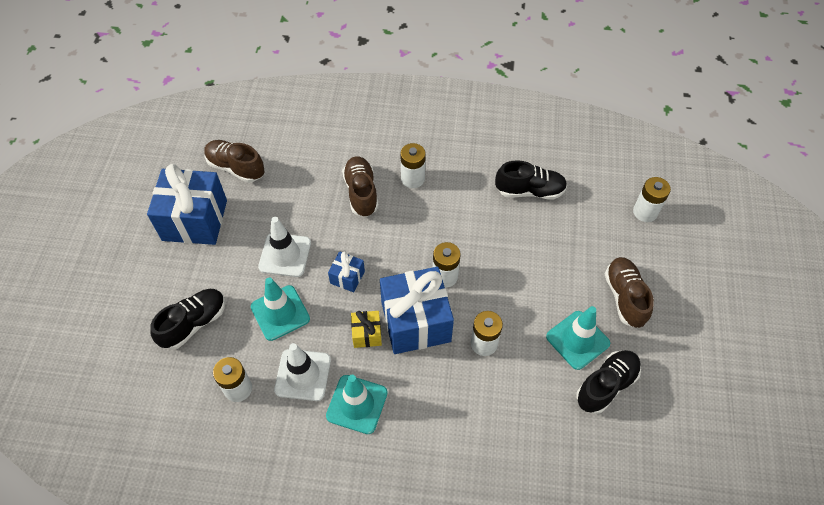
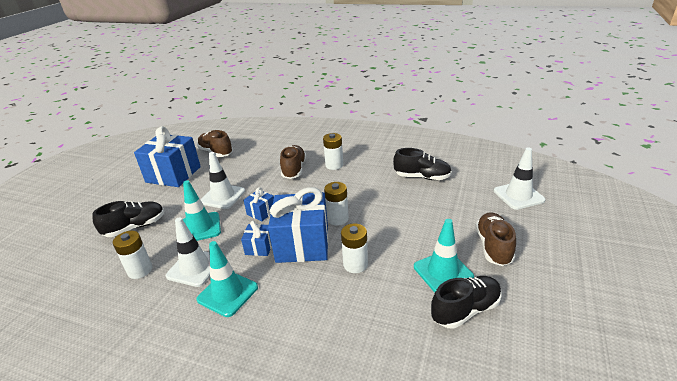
camera: 15 degrees right, 25 degrees down
yellow gift [351,311,382,348] -> blue gift [241,221,272,256]
white battery [633,177,671,222] -> white traffic cone [494,147,545,210]

